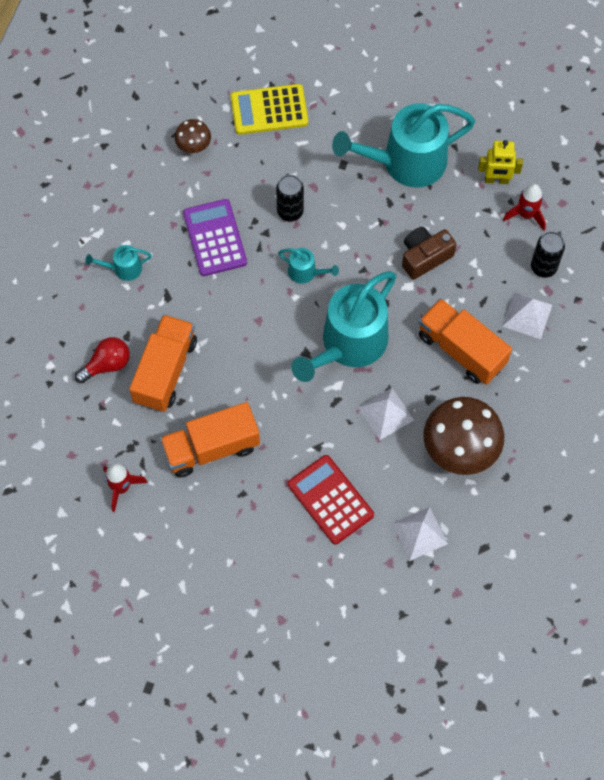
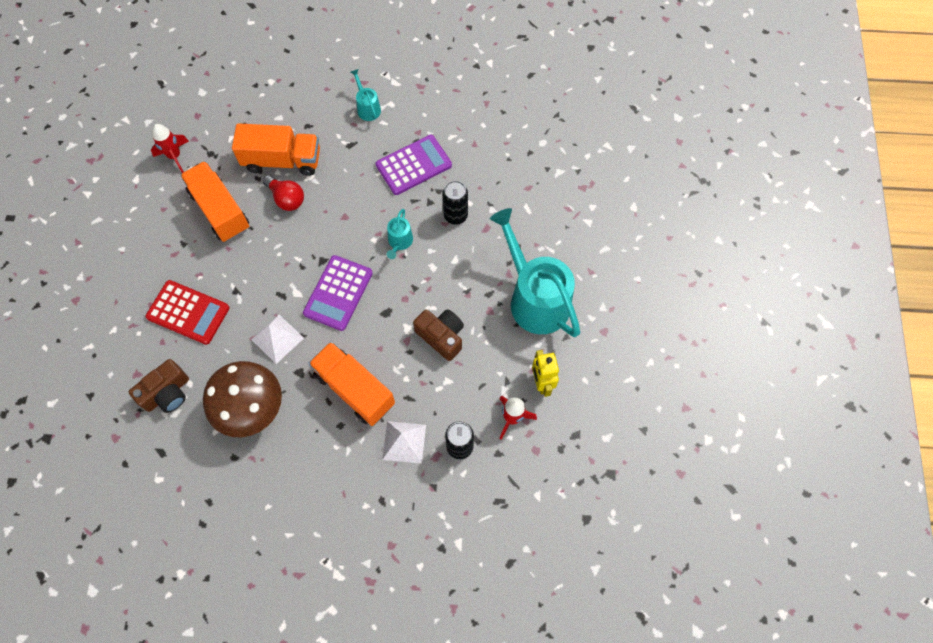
camera: 75 degrees right, 0 degrees up
red light bulb [75,337,130,383] -> red light bulb moved to [263,175,304,211]
brown mushroom [175,119,211,153] -> none
yellow calculator [231,84,308,135] -> none
red calculator [288,455,374,544] -> red calculator turned 75 degrees clockwise [145,280,229,345]
turquoise watering can [291,271,396,382] -> purple calculator [303,255,373,331]
white pyramid [392,507,448,561] -> brown camera [129,359,189,413]
orange truck [419,298,512,385] -> orange truck turned 75 degrees counterclockwise [308,342,395,426]

